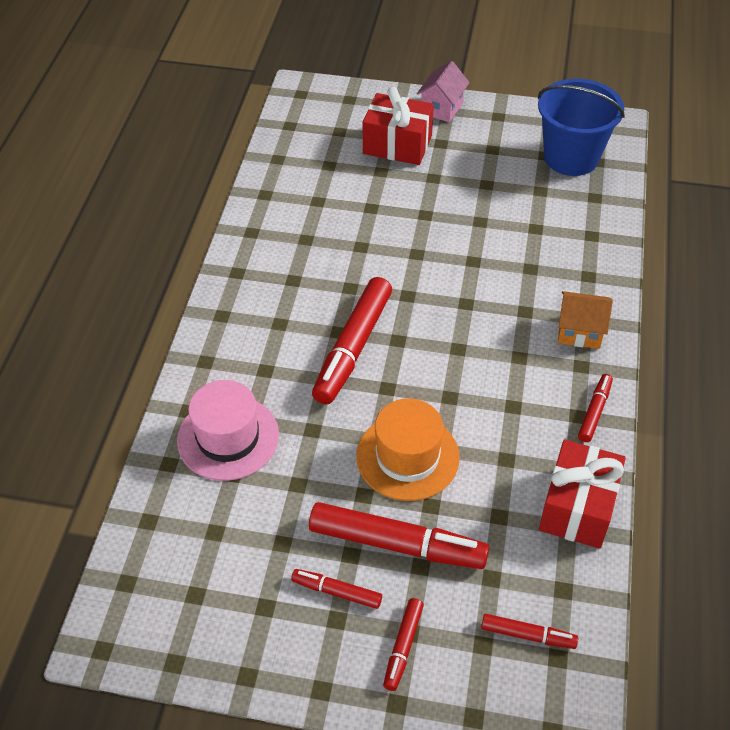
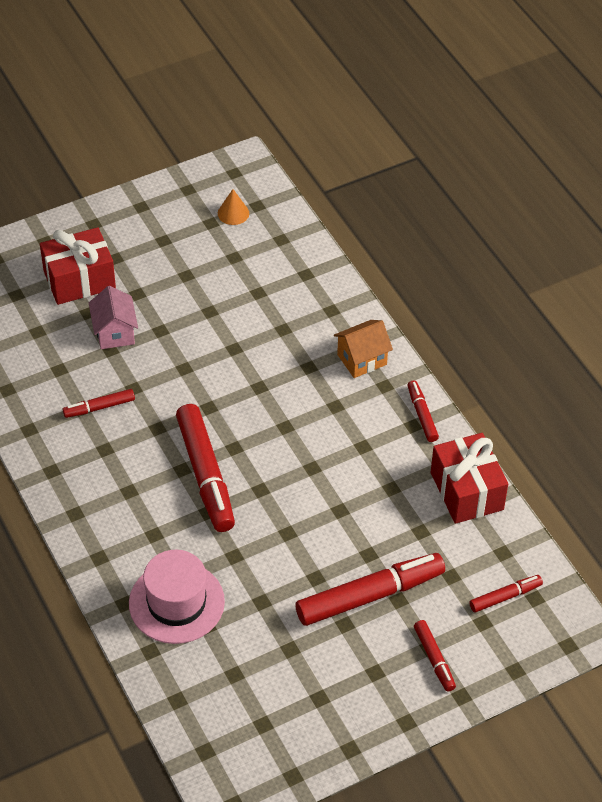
camera: 40 degrees left, 0 degrees up
red marker [291,569,382,609] -> red marker moved to [63,389,135,418]
orange hat [356,399,460,501] -> none
pink house [417,61,470,122] -> pink house moved to [89,286,138,349]
blue bucket [538,79,625,176] -> orange cone [218,189,249,225]

